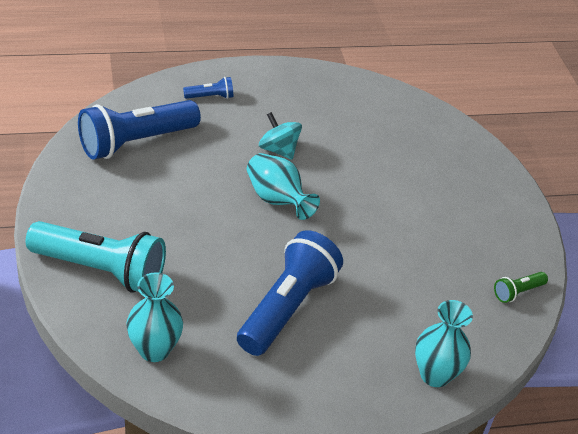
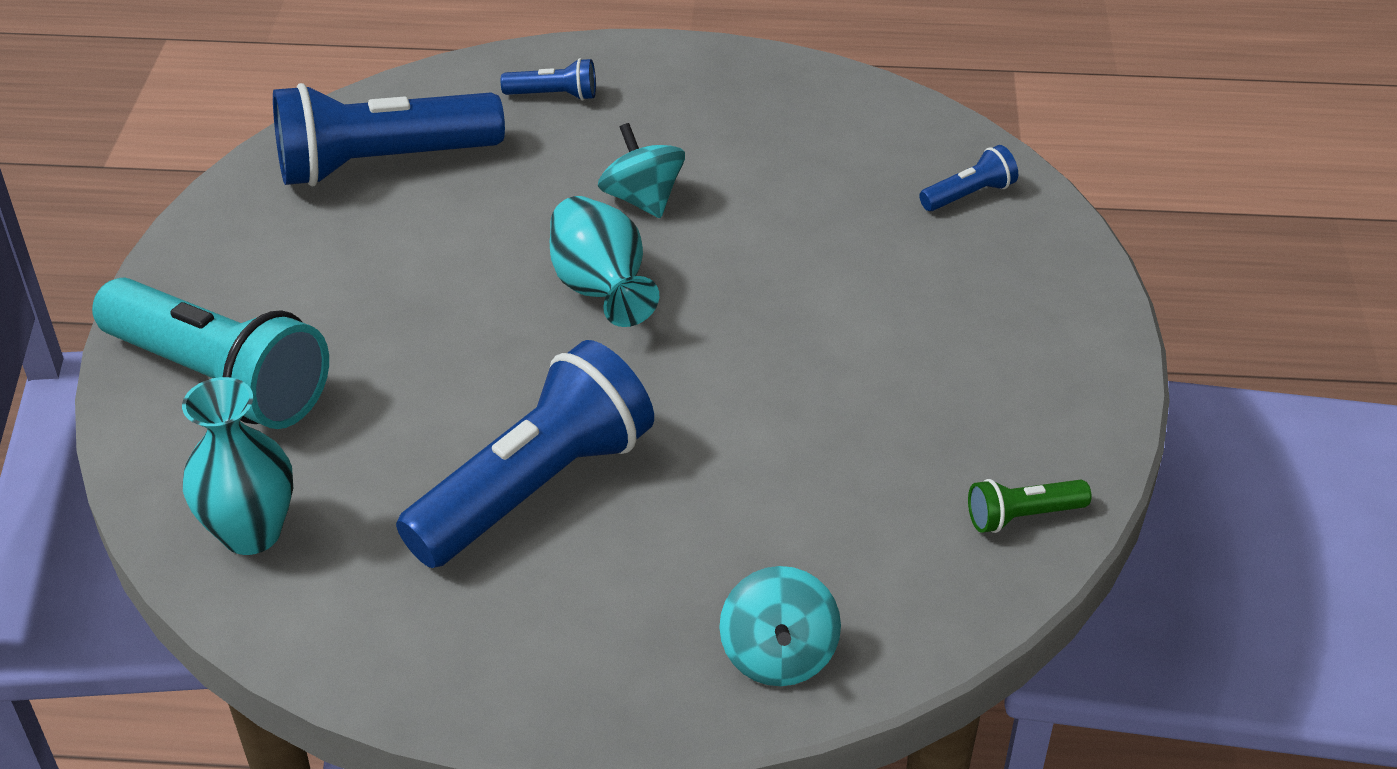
camera: 20 degrees right, 0 degrees up
turquoise vase [415,300,473,387] -> turquoise spinning top [719,566,841,686]
none -> blue flashlight [919,145,1018,211]

